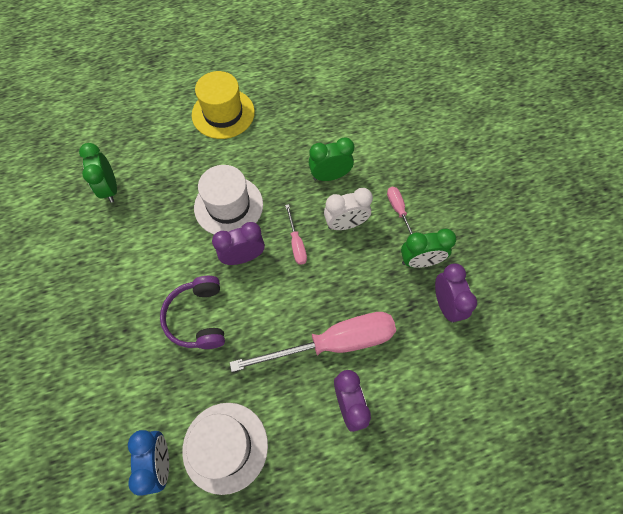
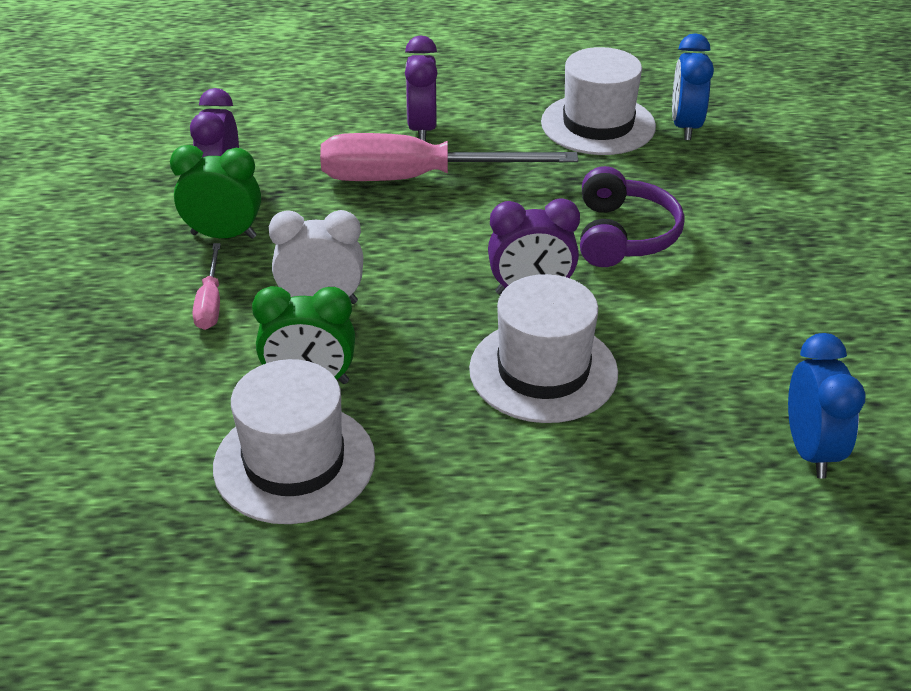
camera: 165 degrees left, 25 degrees down
green clock [79,143,117,203] -> blue clock [788,333,866,479]
yellow hat [192,71,255,139] -> none
pink screwdriver [285,204,307,265] -> none
none -> white hat [213,359,375,524]

